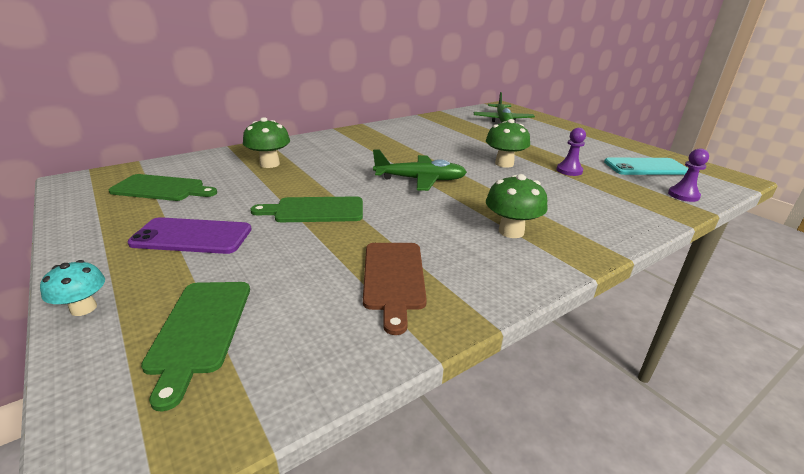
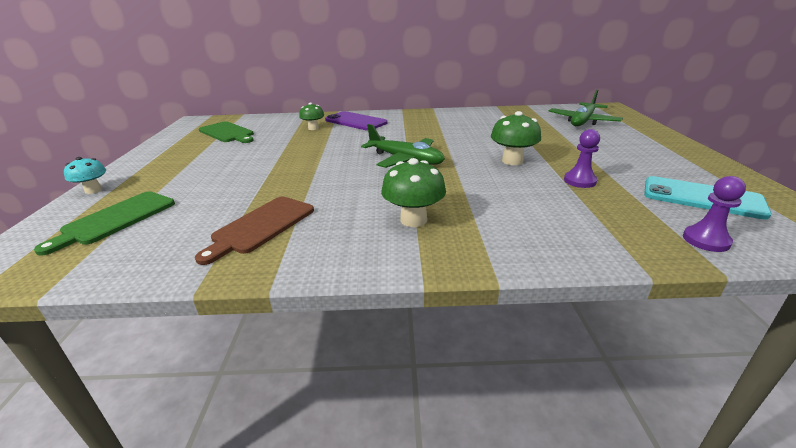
camera: 35 degrees right, 0 degrees up
purple phone [128,217,252,254] -> purple phone moved to [325,111,387,131]
green mushroom [243,117,290,168] -> green mushroom [299,103,324,130], size x0.65
green cutting board [250,196,363,222] -> none

